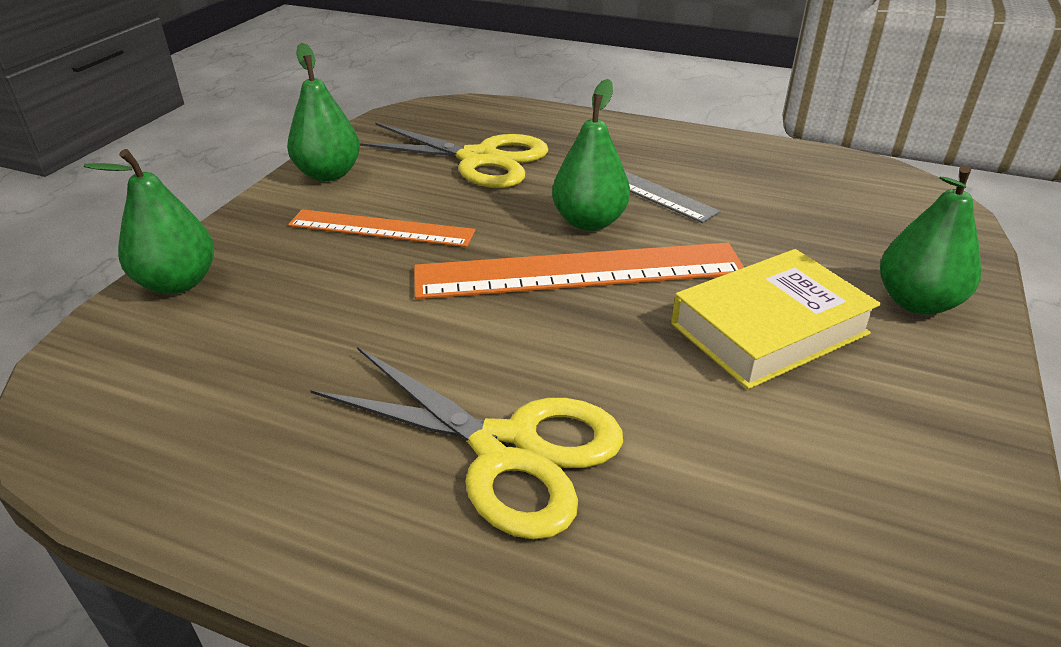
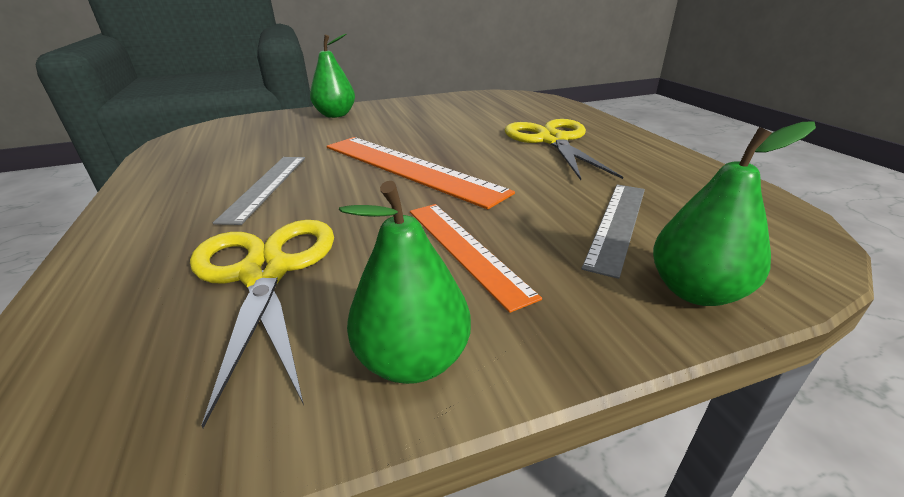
camera: 130 degrees left, 5 degrees down
green pear [552,79,630,231] -> none
yellow book [671,249,881,389] -> none
none -> grey ruler [582,184,645,279]

